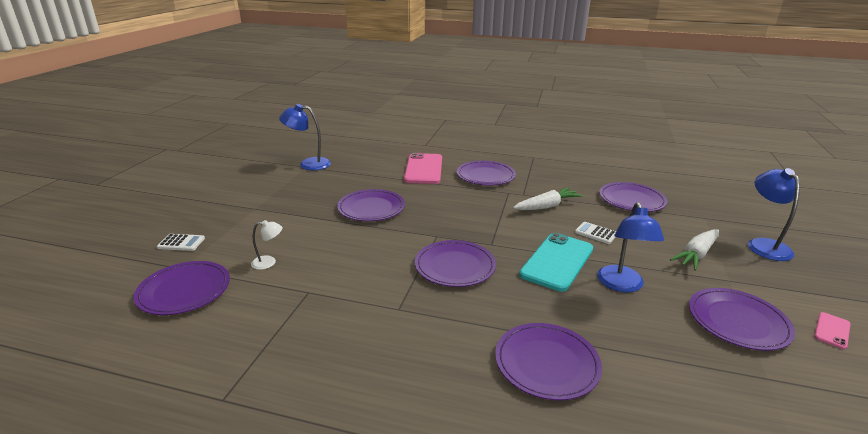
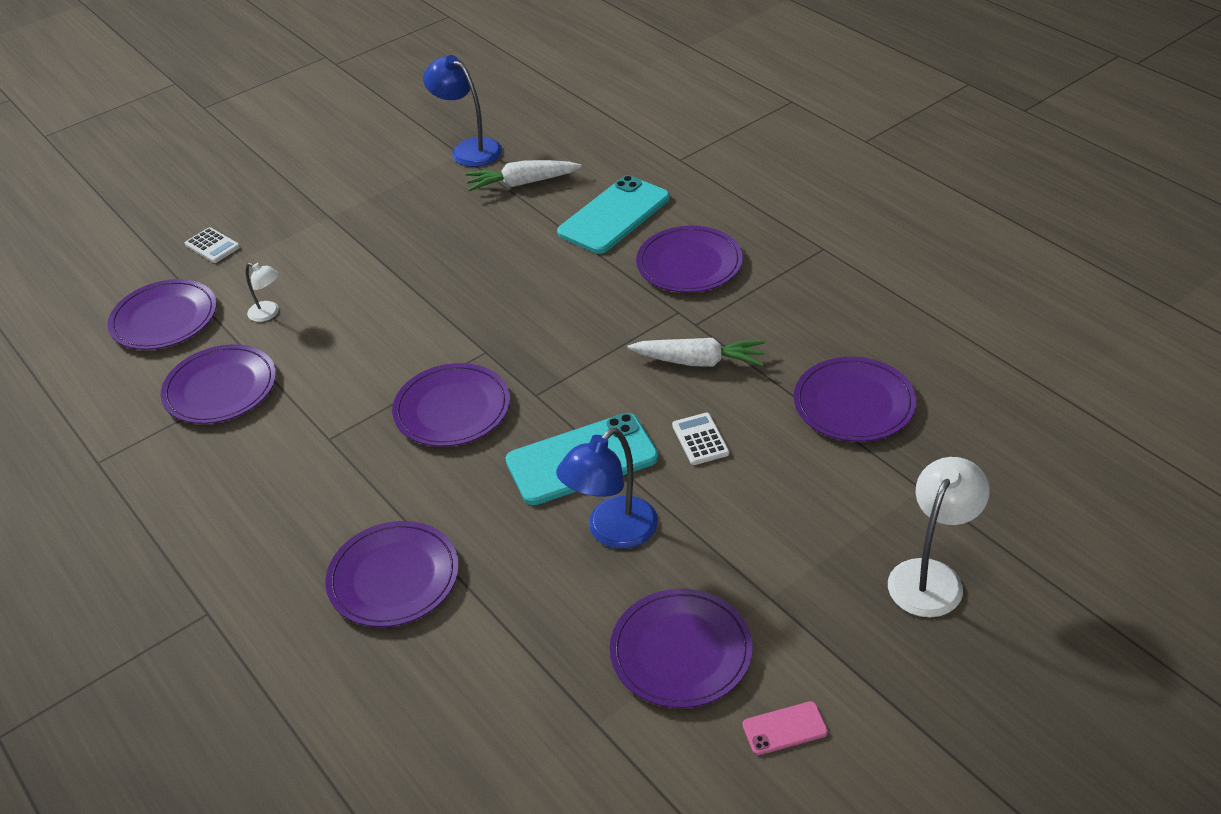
camera: 40 degrees right, 15 degrees up
purple plate [337,189,405,221] -> purple plate moved to [161,344,276,424]
pink phone [404,153,442,184] -> turquoise phone [557,175,670,254]
white carrot [670,229,719,271] -> white carrot moved to [465,160,582,191]
blue lamp [748,168,800,261] -> white lamp [888,457,990,617]

